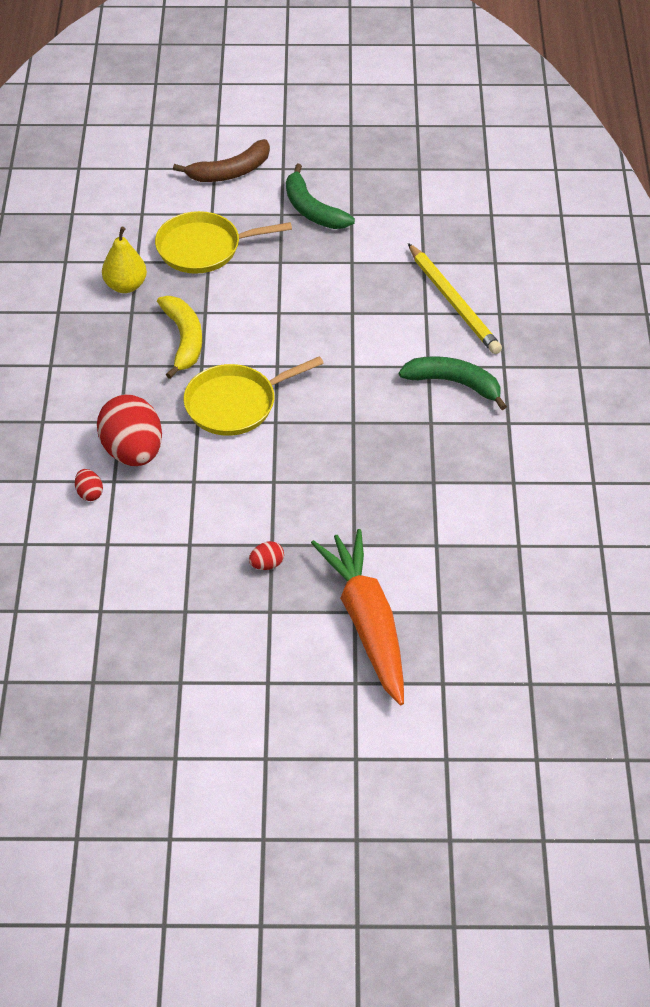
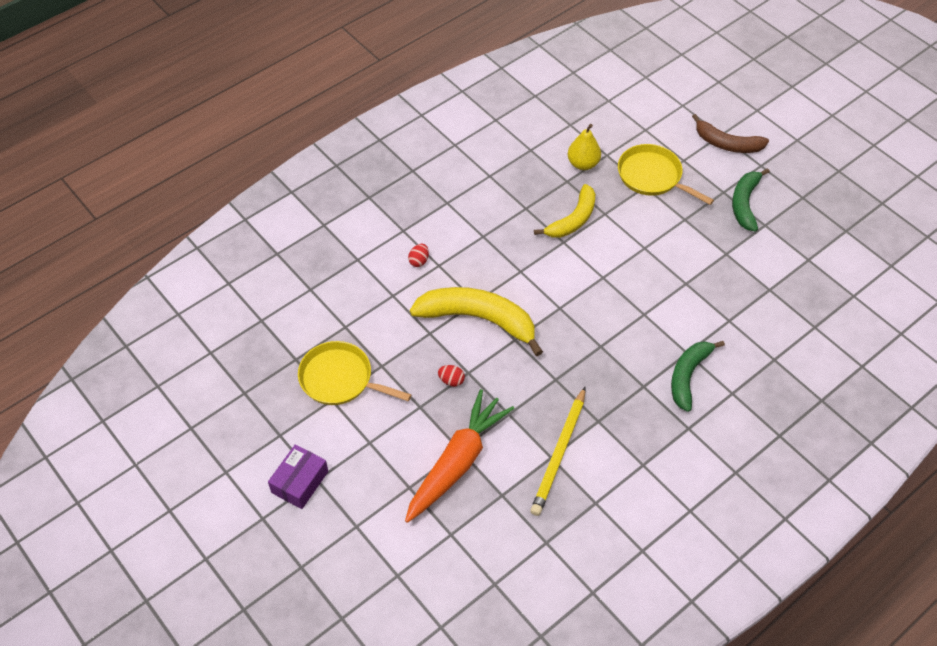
camera: 50 degrees right, 5 degrees up
red egg [97,394,162,466] -> none
yellow pan [184,356,324,436] -> yellow pan moved to [298,341,412,405]
green banana [399,356,507,410] -> green banana turned 135 degrees counterclockwise [671,341,725,412]
yellow pencil [408,243,502,354] -> yellow pencil moved to [530,387,585,516]
none -> purple box [268,444,328,509]
none -> yellow banana [410,287,543,356]

